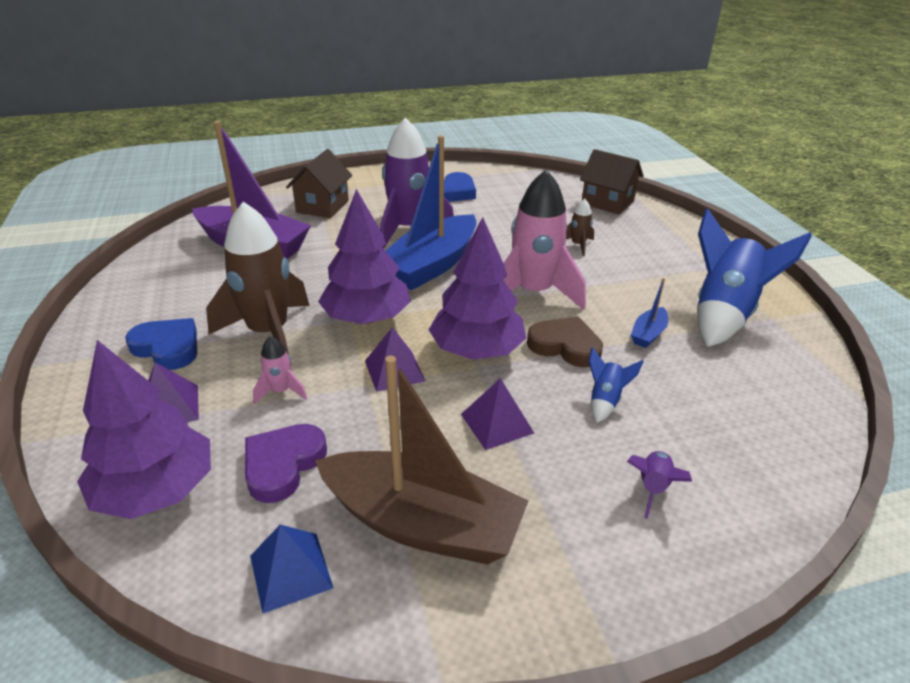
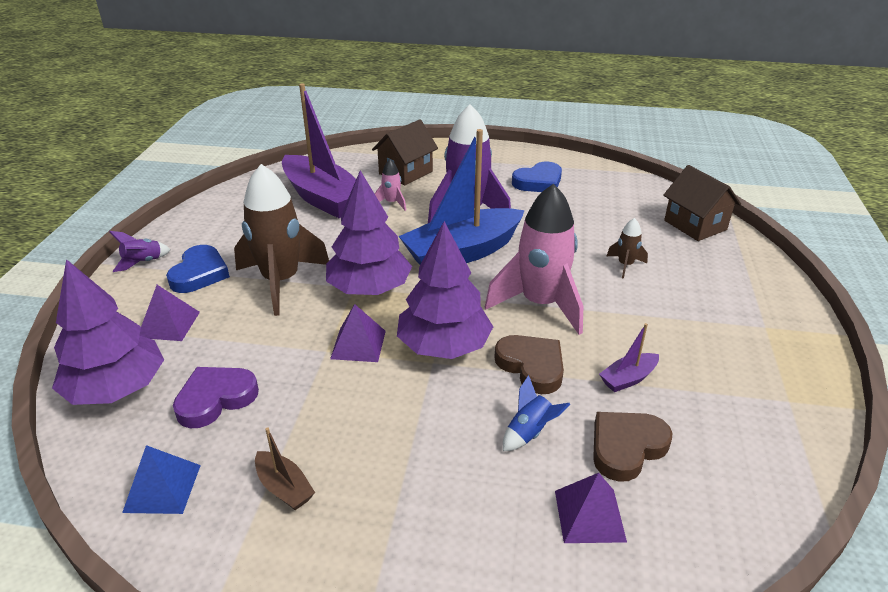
camera: 25 degrees right, 0 degrees up
blue heart [125,318,197,370] -> blue heart turned 45 degrees clockwise [166,245,230,293]
pink rocket [253,336,307,404] -> pink rocket moved to [375,159,406,211]
brown boat [315,356,528,565] -> brown boat [255,428,315,510], size x0.42
purple pyramid [461,378,534,450] -> purple pyramid moved to [555,473,627,543]
purple rocket [627,451,692,519] -> purple rocket moved to [109,231,171,272]
blue boat [631,278,668,348] -> purple boat [599,323,659,392]
blue rocket [697,208,812,347] -> none
none -> brown heart [593,412,672,482]

